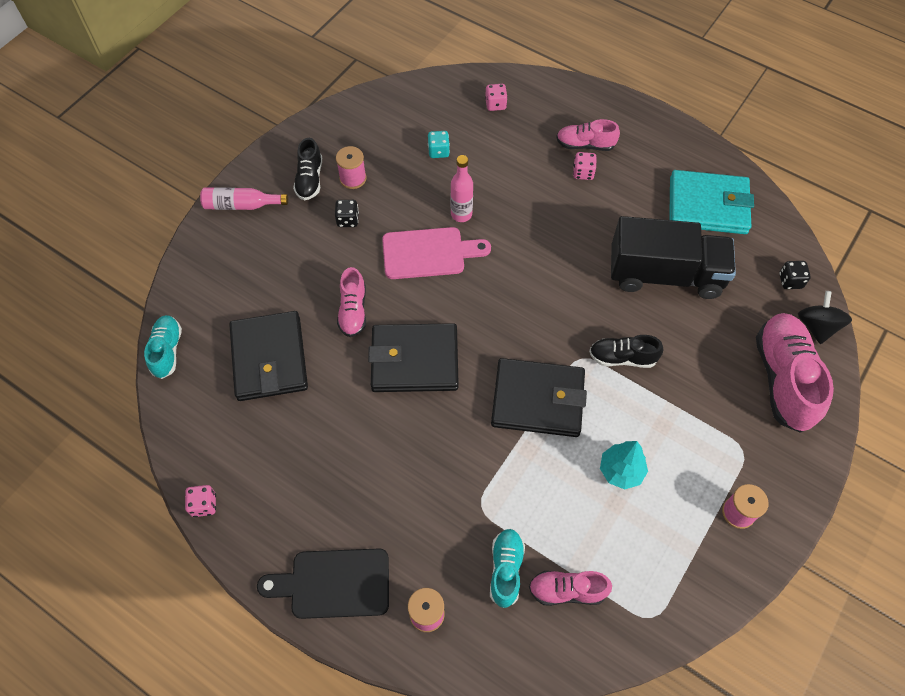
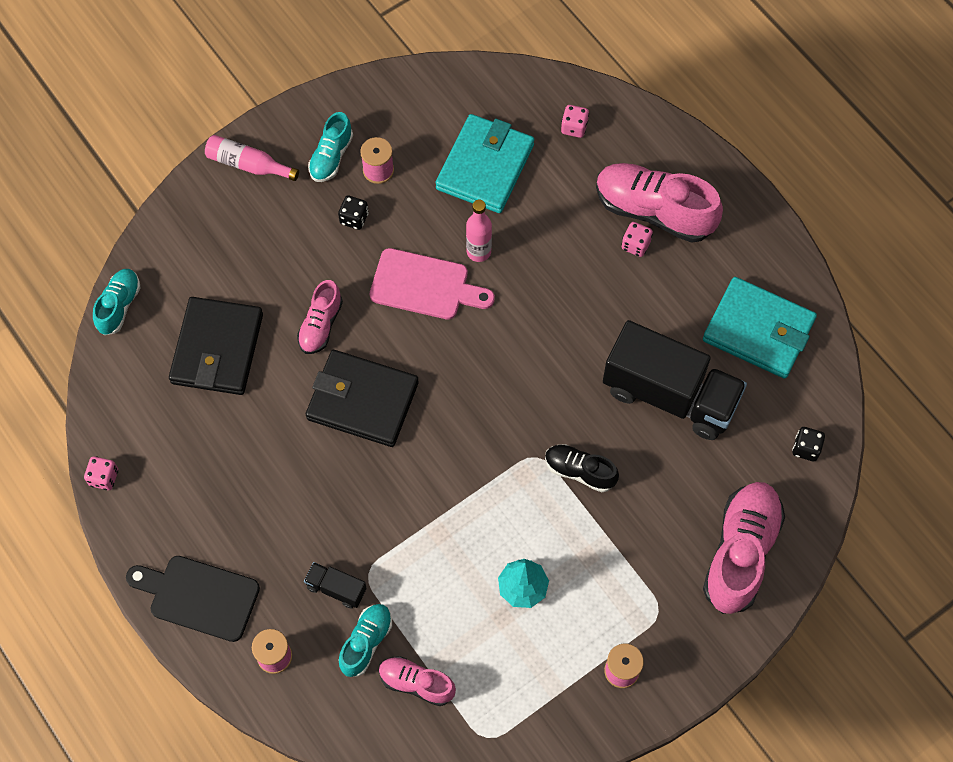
camera: 20 degrees right, 5 degrees up
black shoe [293,138,322,201] -> turquoise shoe [308,112,353,182]
turquoise dice [428,131,450,158] -> turquoise wallet [435,114,534,213]
black wallet [491,358,587,437] -> none
pink shoe [556,119,620,151] -> pink shoe [596,163,723,243], size x1.80
black spinning top [798,291,852,344] -> none
none -> black truck [304,562,367,608]

